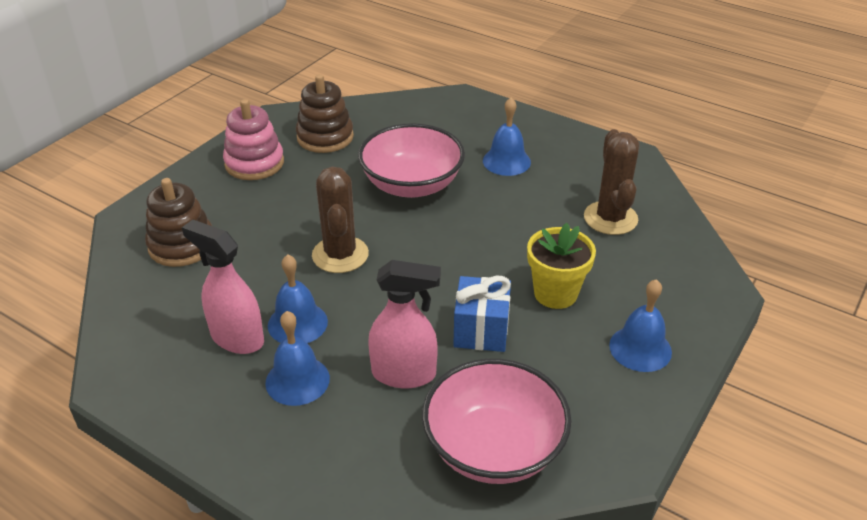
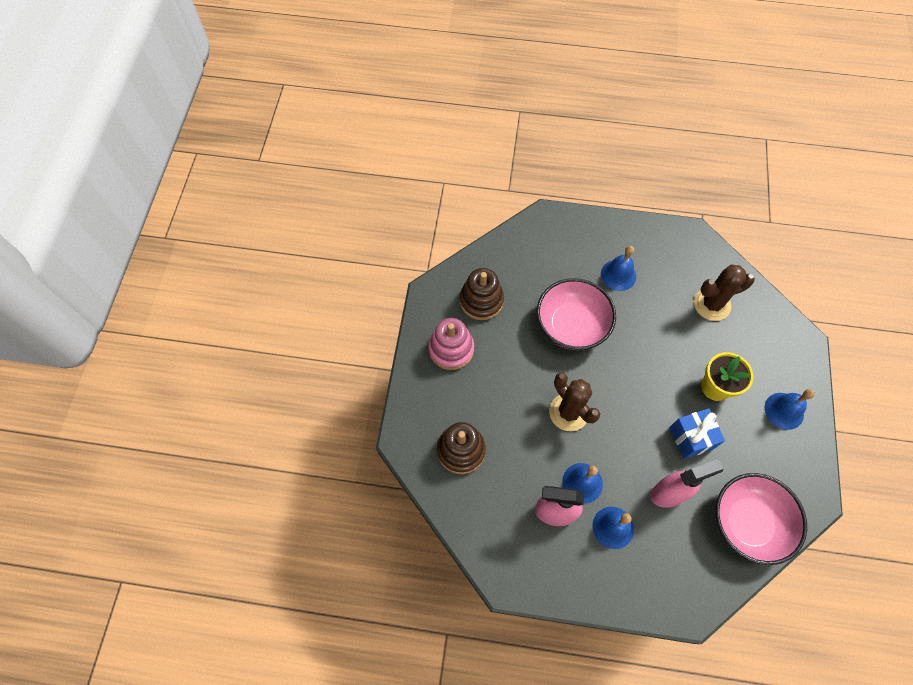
camera: 25 degrees left, 25 degrees up
brown cactus [584,129,639,235] -> brown cactus turned 75 degrees counterclockwise [694,265,755,321]

